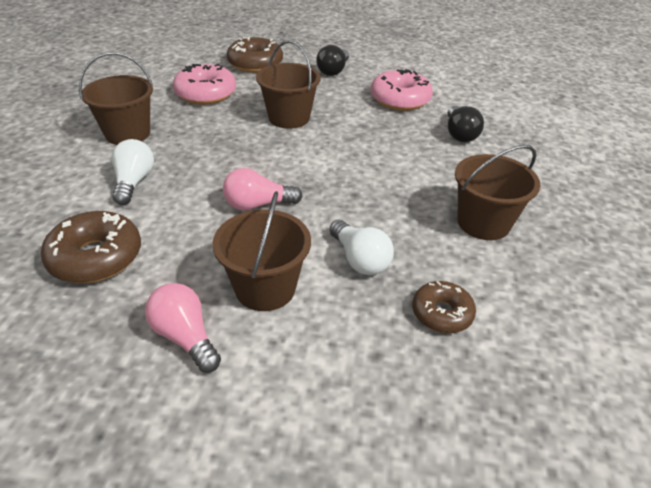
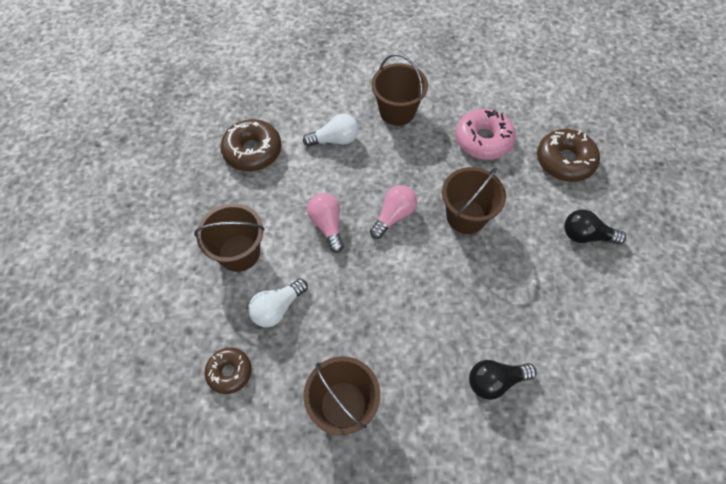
camera: 80 degrees right, 20 degrees up
pink light bulb [145,283,221,373] -> pink light bulb moved to [370,185,417,239]
pink donut [371,69,433,111] -> none

